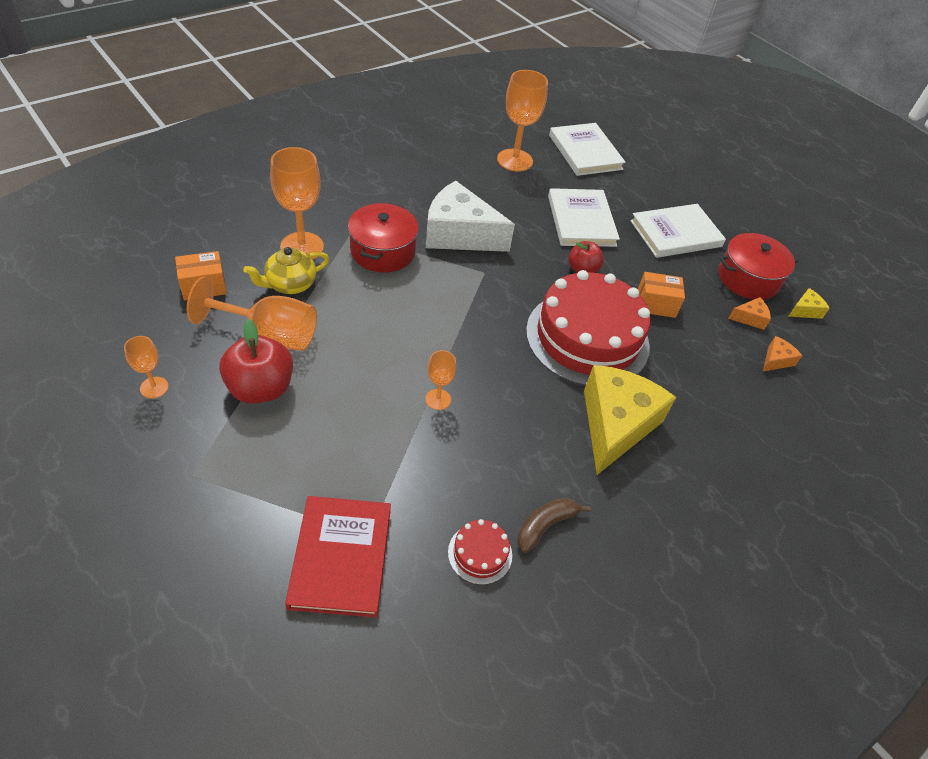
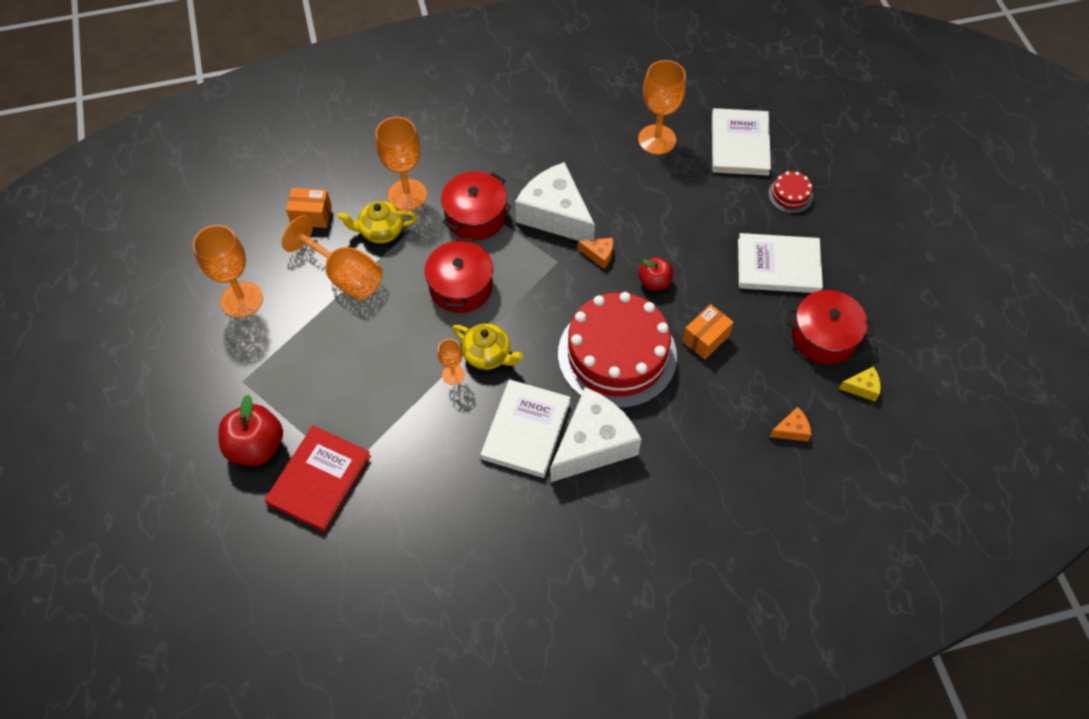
camera: 30 degrees right, 10 degrees up
orange goblet [124,336,169,398] -> orange goblet [193,225,263,318], size x1.91
red apple [219,319,293,404] -> red apple moved to [218,395,283,466]
red cake [448,519,512,585] -> red cake moved to [768,171,813,213]
brown banana [517,498,591,553] -> none
white book [548,188,620,247] -> white book moved to [481,380,571,478]
yellow cheese [584,365,676,475] -> white cheese [550,387,641,483]
orange box [638,272,685,318] -> orange box turned 75 degrees counterclockwise [682,304,734,359]
orange cheese [728,297,771,330] -> orange cheese moved to [578,238,613,269]
none -> red pot [425,238,493,313]
none -> yellow teapot [452,323,523,370]

